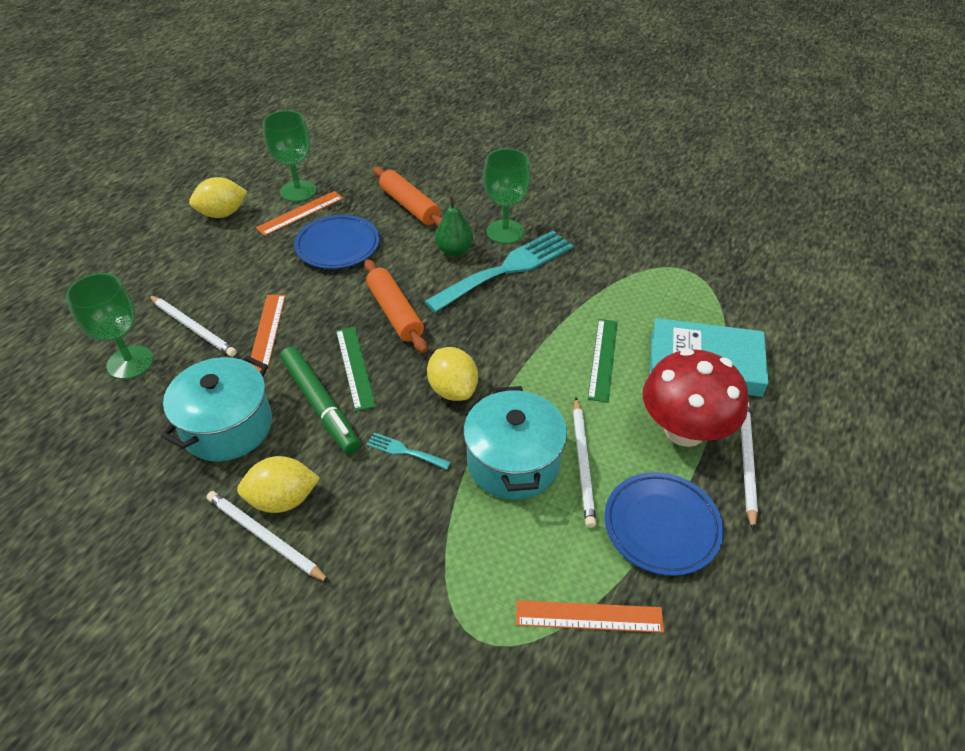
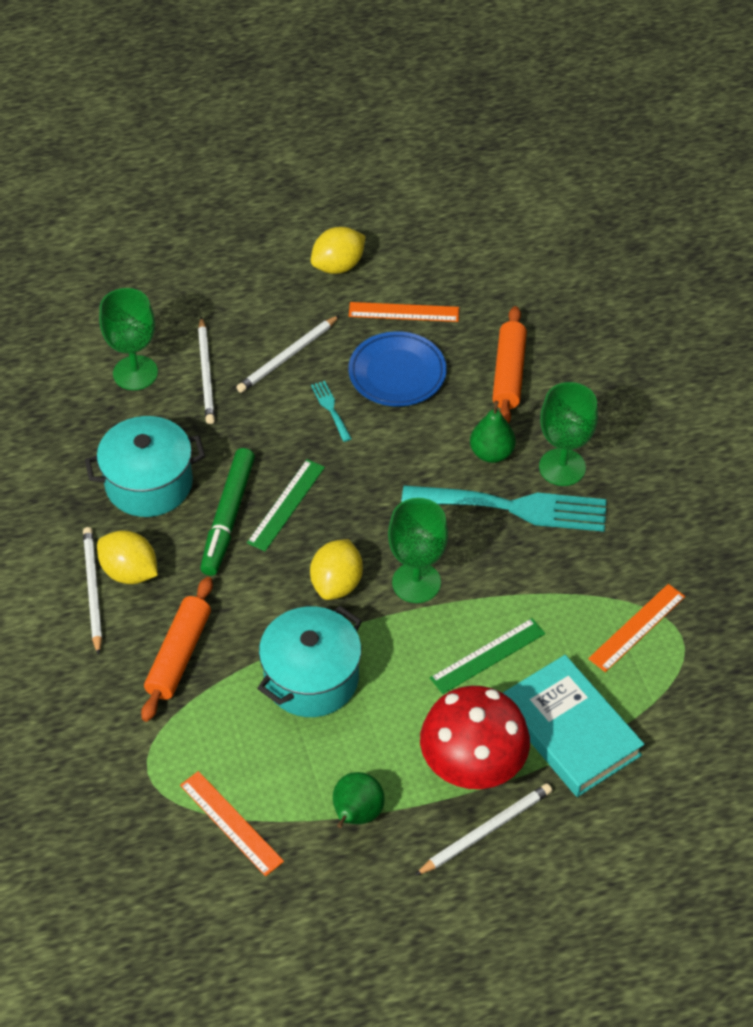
camera: 45 degrees right, 5 degrees up
yellow lemon [189,177,248,218] -> yellow lemon turned 60 degrees counterclockwise [311,227,366,274]
orange ruler [249,295,286,372] -> orange ruler moved to [588,584,685,672]
green goblet [263,110,316,202] -> green goblet moved to [388,498,448,603]
orange rolling pin [364,259,427,353] -> orange rolling pin moved to [141,577,213,722]
turquoise fork [366,433,451,470] -> turquoise fork moved to [311,381,352,442]
white pencil [573,398,596,528] -> white pencil moved to [236,315,340,393]
blue plate [604,472,723,576] -> green pear [333,772,385,828]

